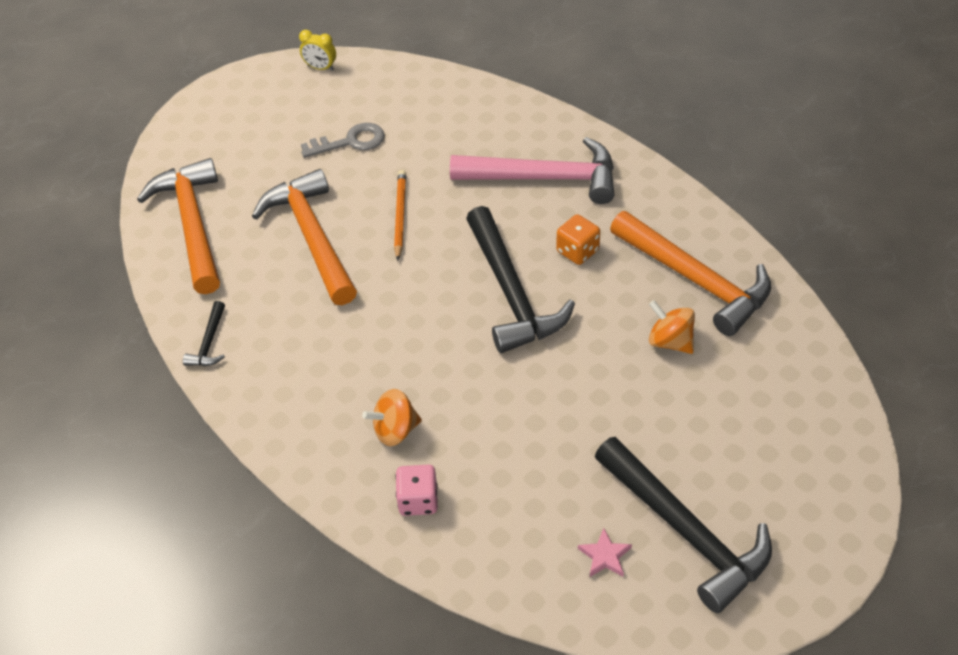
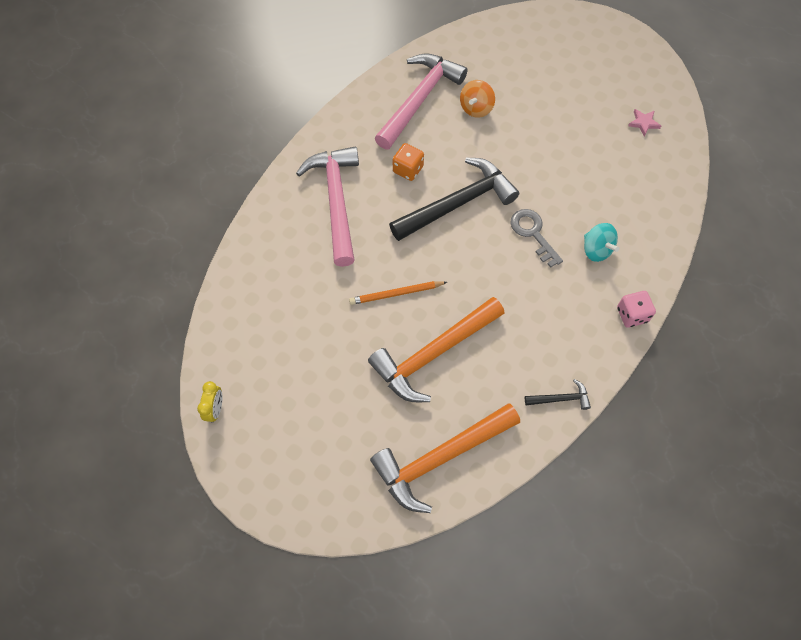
camera: 105 degrees left, 15 degrees up
grey key [301,123,385,158] -> grey key moved to [511,209,563,268]
orange spinning top [362,389,422,446] -> turquoise spinning top [584,223,619,262]
pink dice [396,465,438,516] -> pink dice moved to [617,291,656,328]
black hammer [595,437,772,613] -> none
orange hammer [610,211,771,336] -> pink hammer [375,53,468,149]

